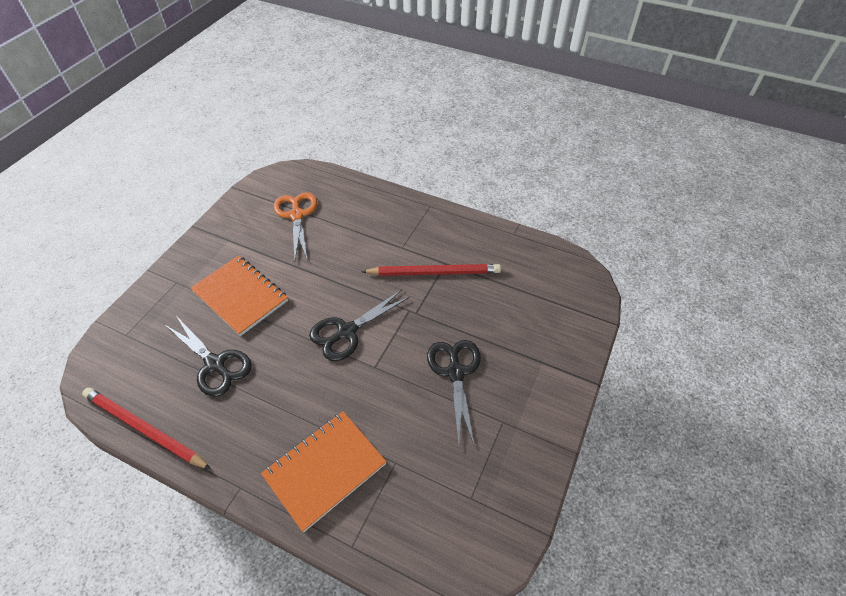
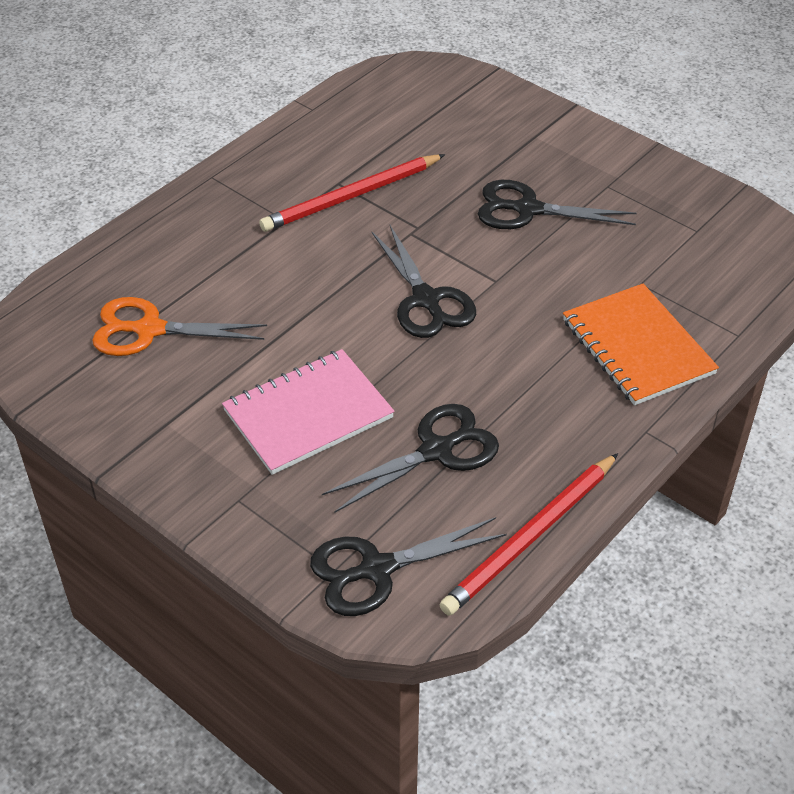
camera: 75 degrees left, 5 degrees down
orange notebook [190,256,288,336] -> pink notebook [222,349,395,475]
red pencil [361,264,501,276] -> red pencil turned 135 degrees counterclockwise [259,154,445,232]
none -> black scissors [310,517,507,616]

